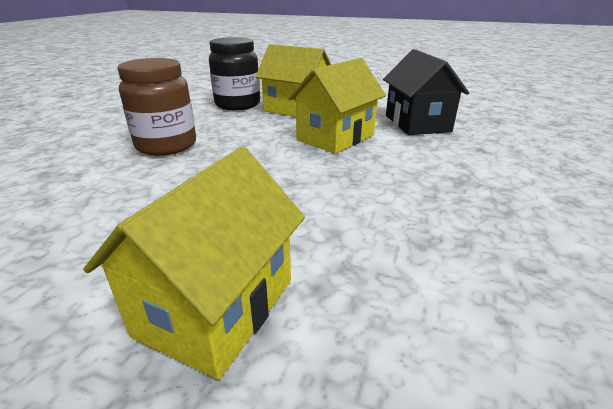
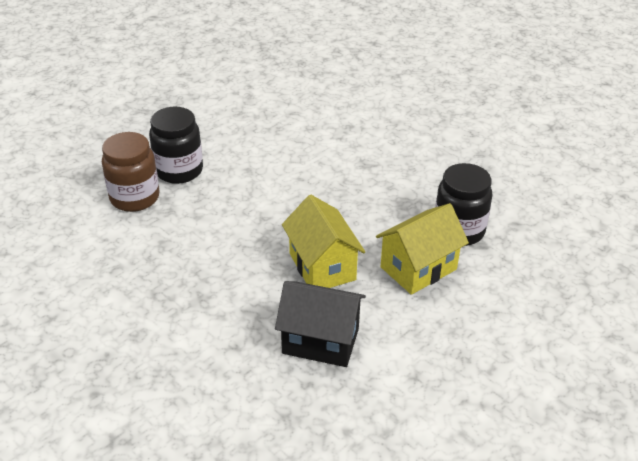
camera: 115 degrees right, 10 degrees up
yellow house [83,147,305,380] -> black jar [149,107,203,184]
brown jar [117,58,196,156] -> brown jar moved to [102,132,160,212]

